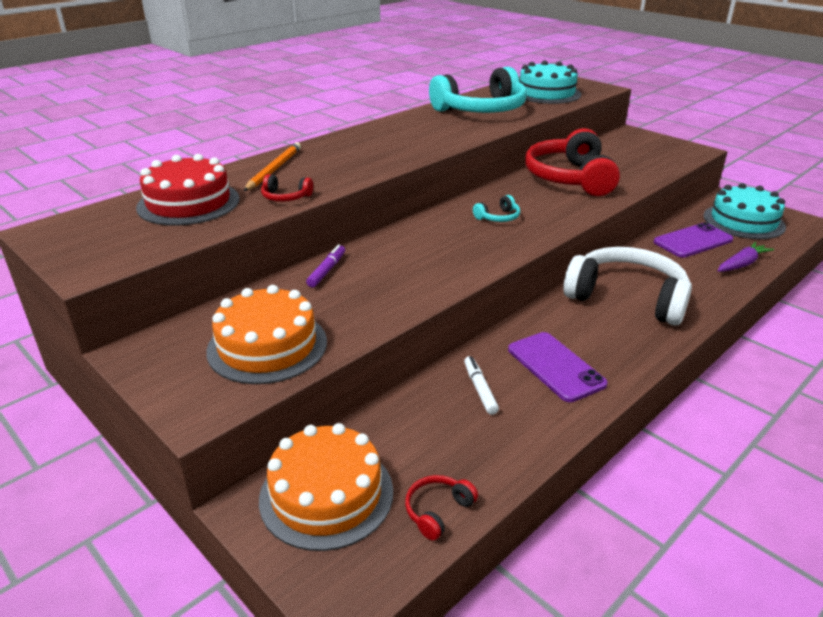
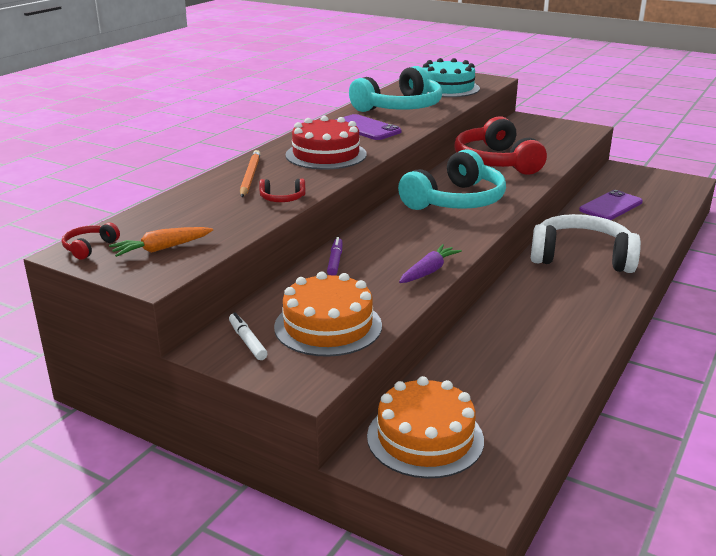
camera: 15 degrees left, 5 degrees down
red cake [136,154,240,226] -> red cake moved to [286,116,367,170]
red headphones [405,475,478,541] -> red headphones moved to [62,223,120,260]
white marker [464,356,499,415] -> white marker moved to [229,312,268,360]
turquoise headphones [473,195,520,222] -> turquoise headphones [398,149,506,210], size x2.48
purple phone [508,332,608,402] -> purple phone moved to [335,114,401,140]
turquoise cake [703,183,786,239] -> none
purple carrot [717,242,774,272] -> purple carrot moved to [399,244,462,283]
none -> orange carrot [109,227,213,257]

